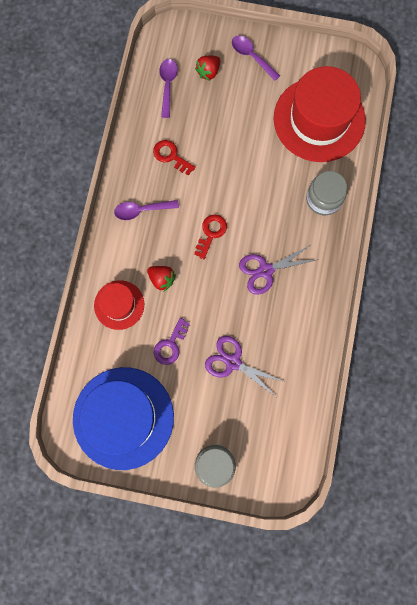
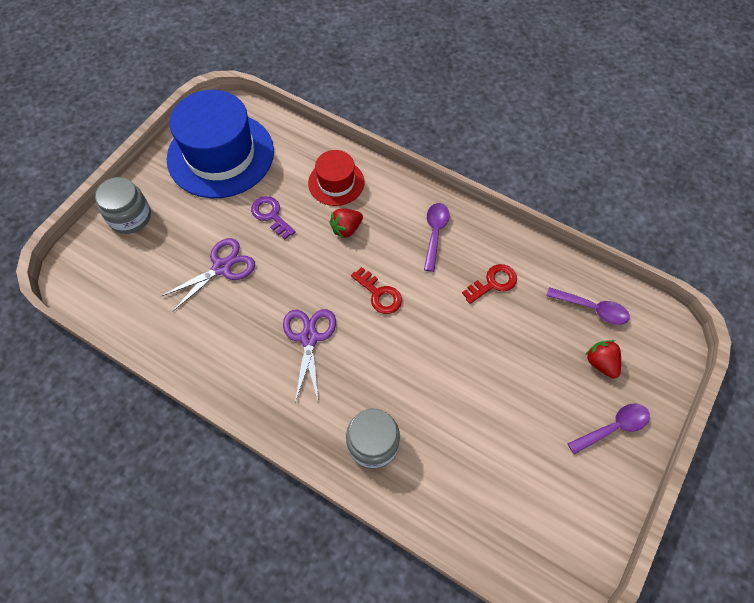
camera: 110 degrees right, 15 degrees down
red hat [274,66,366,162] -> none

